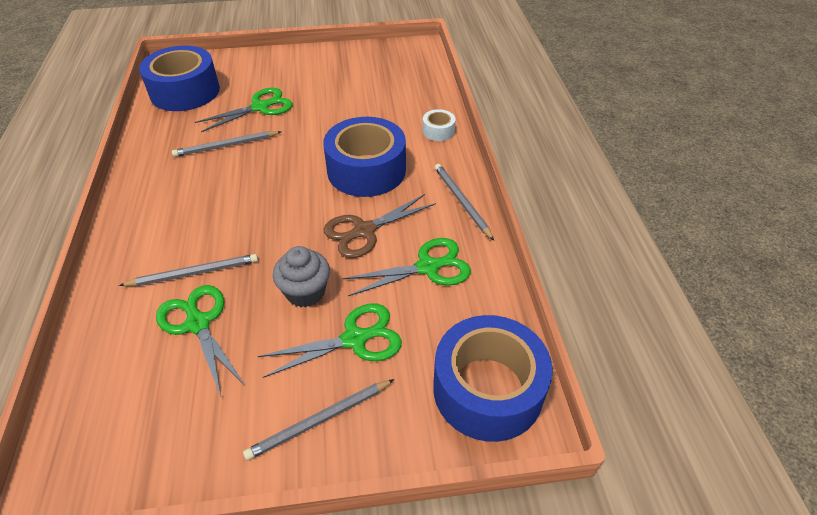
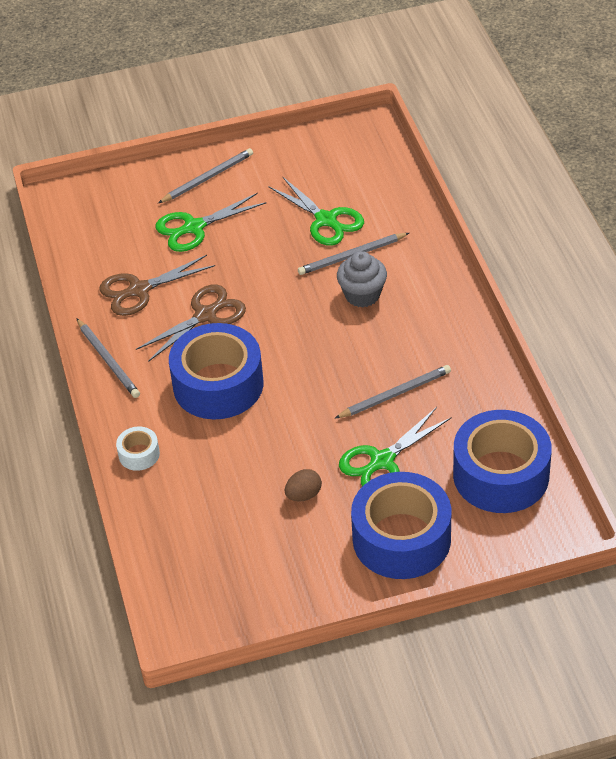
camera: 175 degrees right, 0 degrees up
grey cupcake [273,246,330,308] -> grey cupcake moved to [337,251,387,307]
green scissors [342,238,471,296] -> brown scissors [100,255,215,316]
blue tape [433,315,553,442] -> blue tape moved to [351,472,452,579]
none -> brown egg [285,469,322,501]

